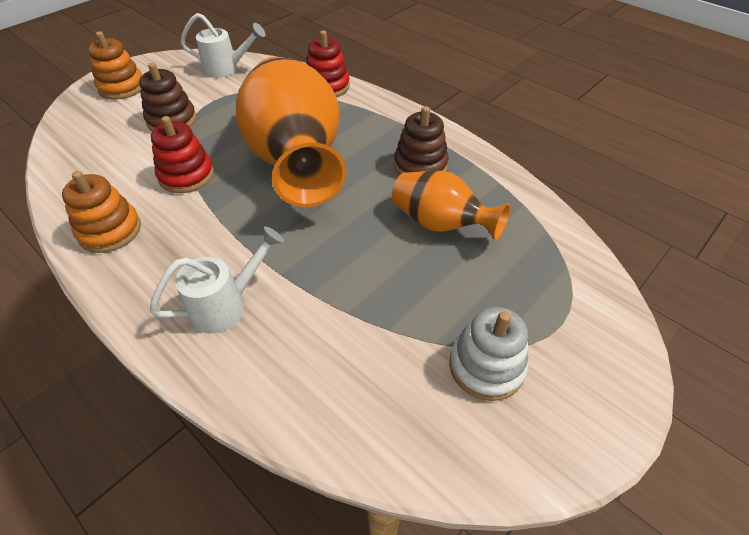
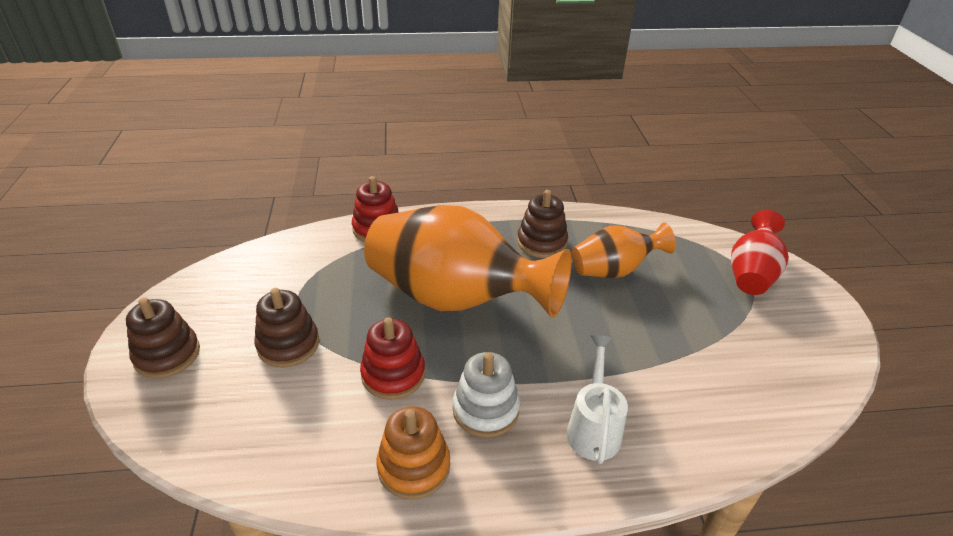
camera: 50 degrees left, 10 degrees down
orange stacking toy [88,31,142,100] -> brown stacking toy [126,297,200,379]
white watering can [180,13,265,78] -> none
white stacking toy [449,307,528,401] -> white stacking toy moved to [453,352,520,438]
none -> red vase [731,210,789,295]

